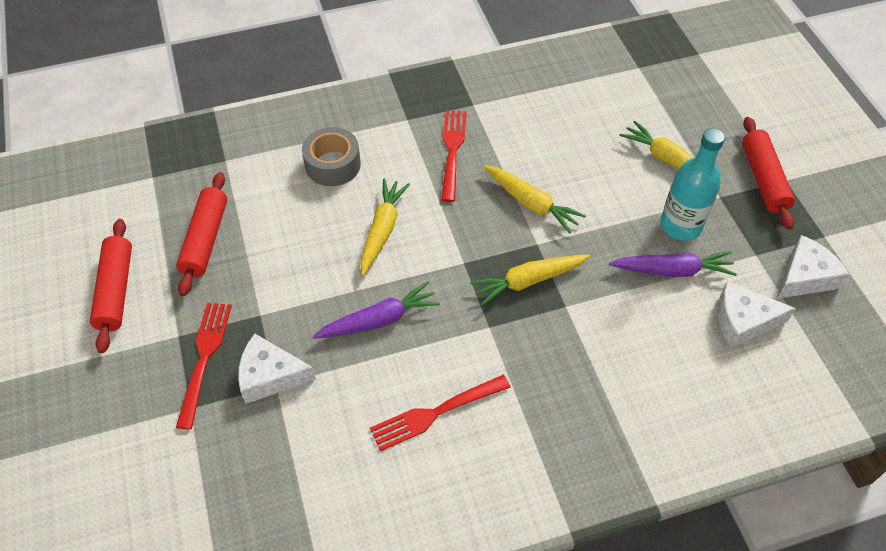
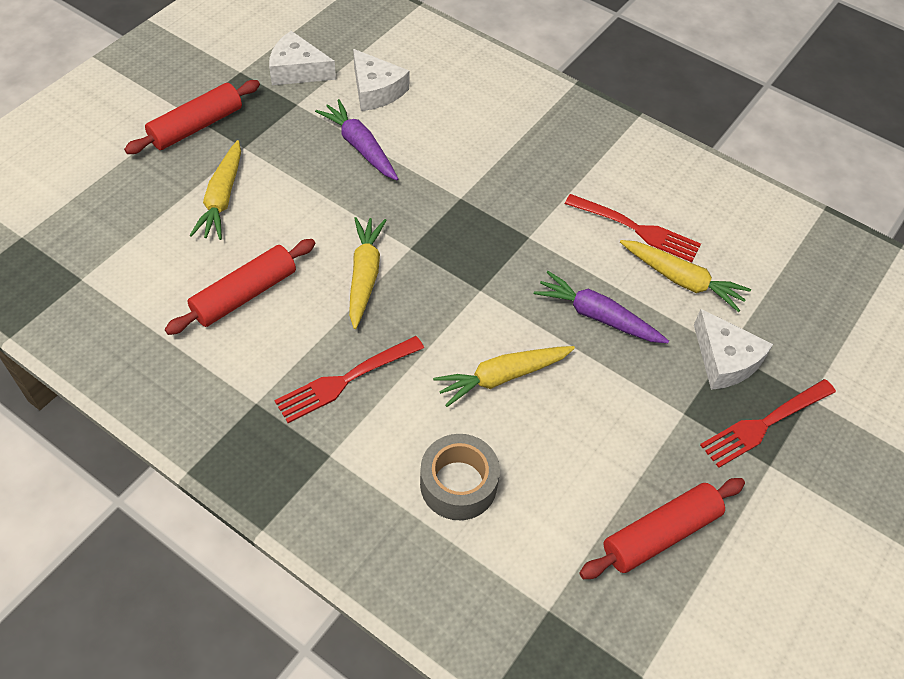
camera: 130 degrees left, 0 degrees up
red rolling pin [90,219,132,353] -> red rolling pin moved to [165,239,315,335]
yellow carrot [470,254,590,306] -> yellow carrot moved to [620,240,751,312]
turquoise bottle [660,128,725,241] -> none

